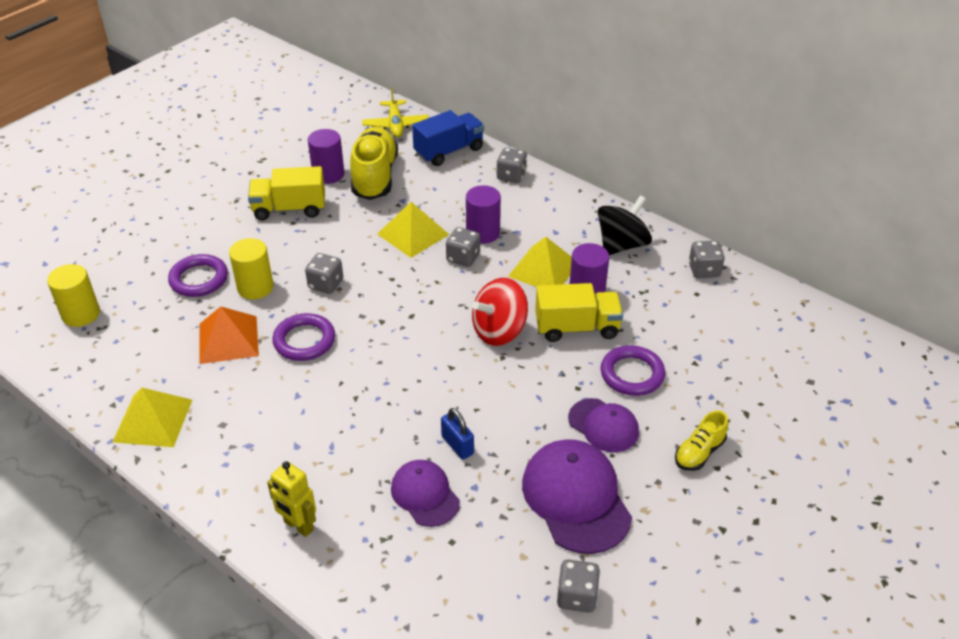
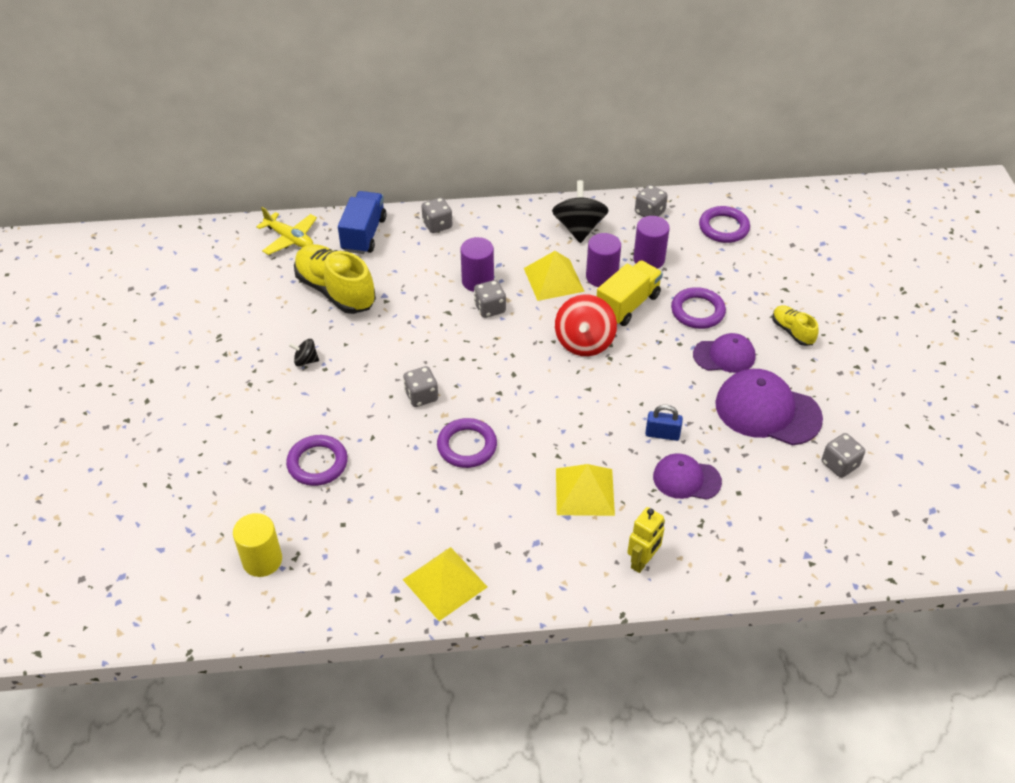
camera: 45 degrees left, 5 degrees up
orange pyramid [199,306,259,364] -> none
yellow cylinder [229,238,274,300] -> none
yellow truck [248,166,325,220] -> black spinning top [289,339,319,366]
yellow robot [267,461,316,537] -> yellow robot turned 45 degrees counterclockwise [627,507,665,573]
purple cylinder [308,129,344,184] -> purple cylinder moved to [633,216,670,269]
yellow pyramid [377,202,449,258] -> yellow pyramid moved to [556,464,615,516]
yellow shoe [675,411,728,471] -> yellow shoe turned 150 degrees clockwise [772,305,819,346]
none -> purple ring [699,206,750,243]

